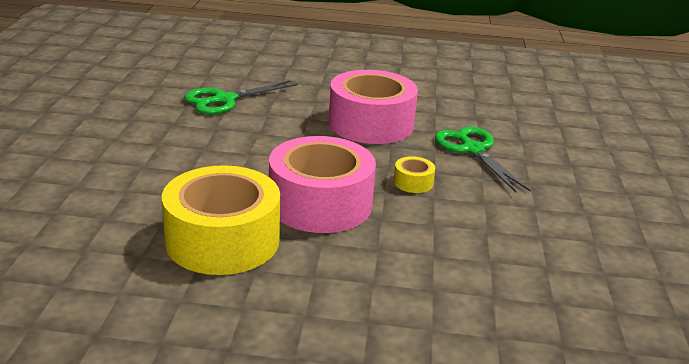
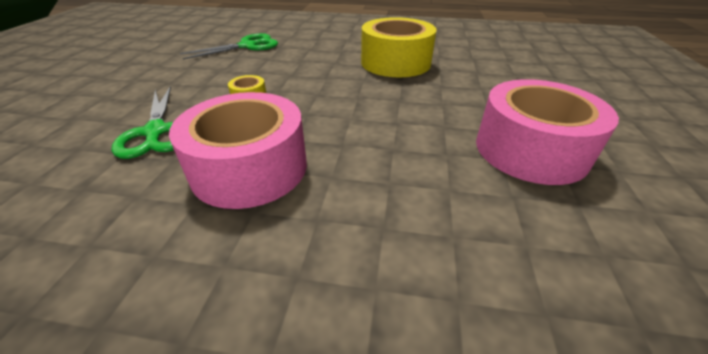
camera: 175 degrees left, 10 degrees up
green scissors [184,80,298,114] -> green scissors moved to [180,33,278,59]
pink tape [269,136,376,233] -> pink tape moved to [476,79,619,185]

